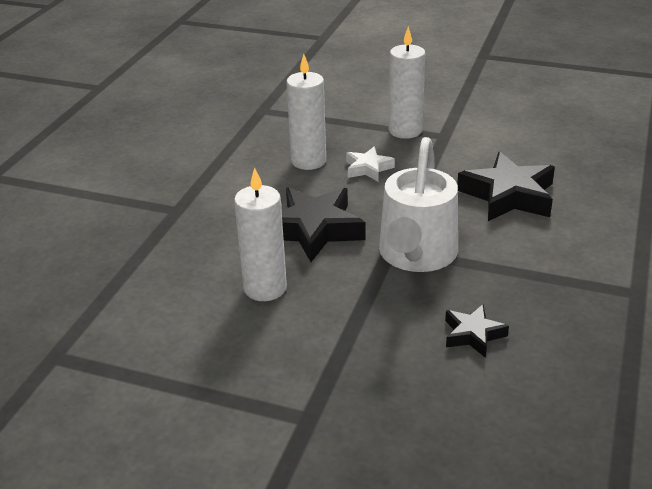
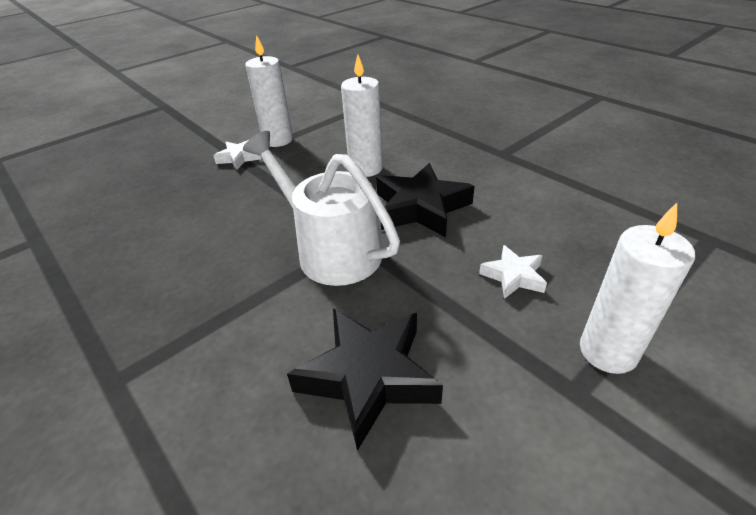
camera: 120 degrees right, 5 degrees up
white candle [286,54,326,170] -> white candle moved to [245,35,293,147]
black star [445,304,509,358] -> none
none -> white star [213,140,261,169]

